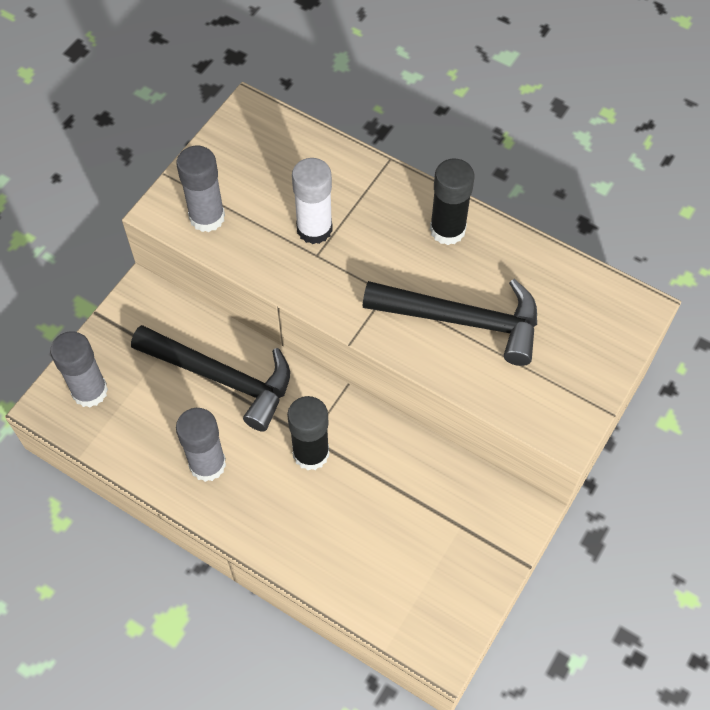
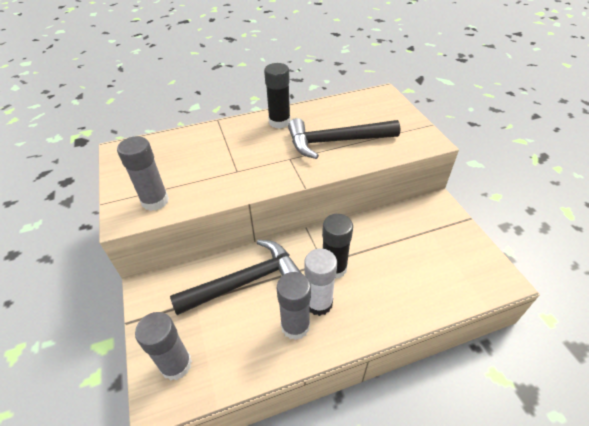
camera: 50 degrees left, 15 degrees down
white glue stick [292,158,333,244] -> white glue stick moved to [304,248,337,316]
black hammer [363,279,537,366] -> black hammer turned 150 degrees counterclockwise [288,118,400,159]

